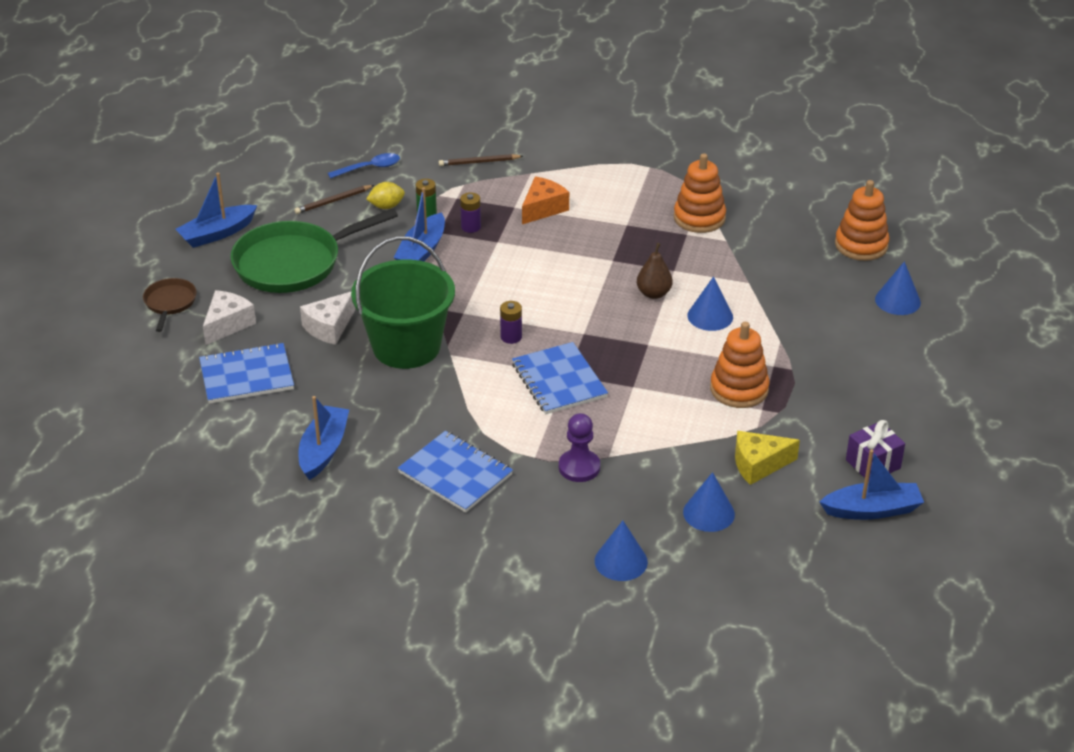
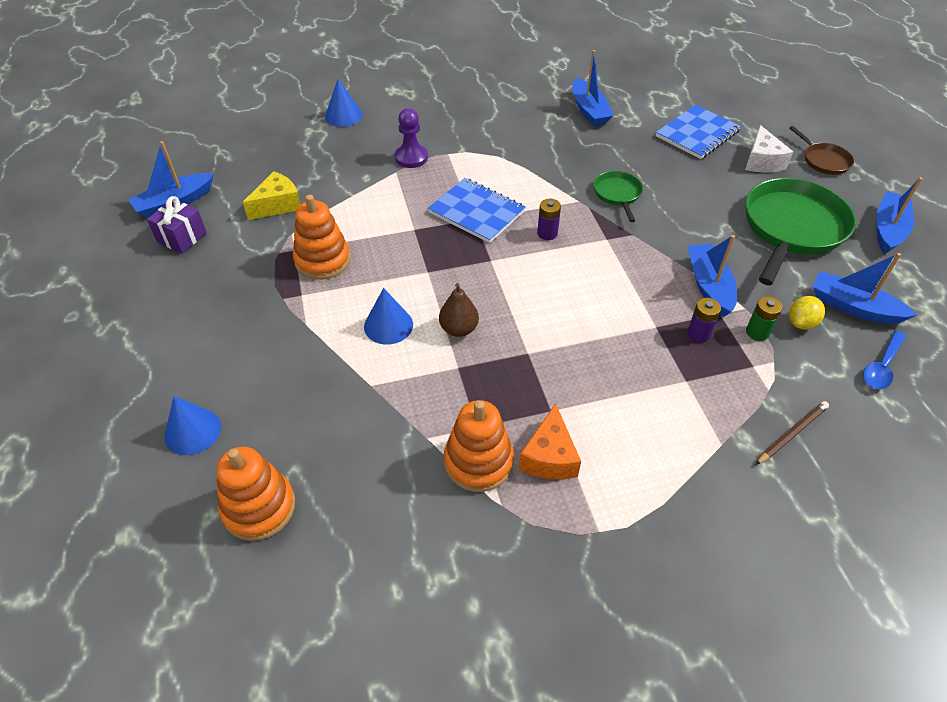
camera: 150 degrees right, 10 degrees up
brown pencil [294,185,374,214] -> blue boat [813,253,917,324]
white cheese [300,292,355,345] -> none
green bucket [351,236,455,369] -> green pan [594,171,643,222]
blue notebook [398,431,513,513] -> none
orange cheese [522,176,569,224] -> orange cheese moved to [519,403,581,479]
blue cone [683,472,735,532] -> none

